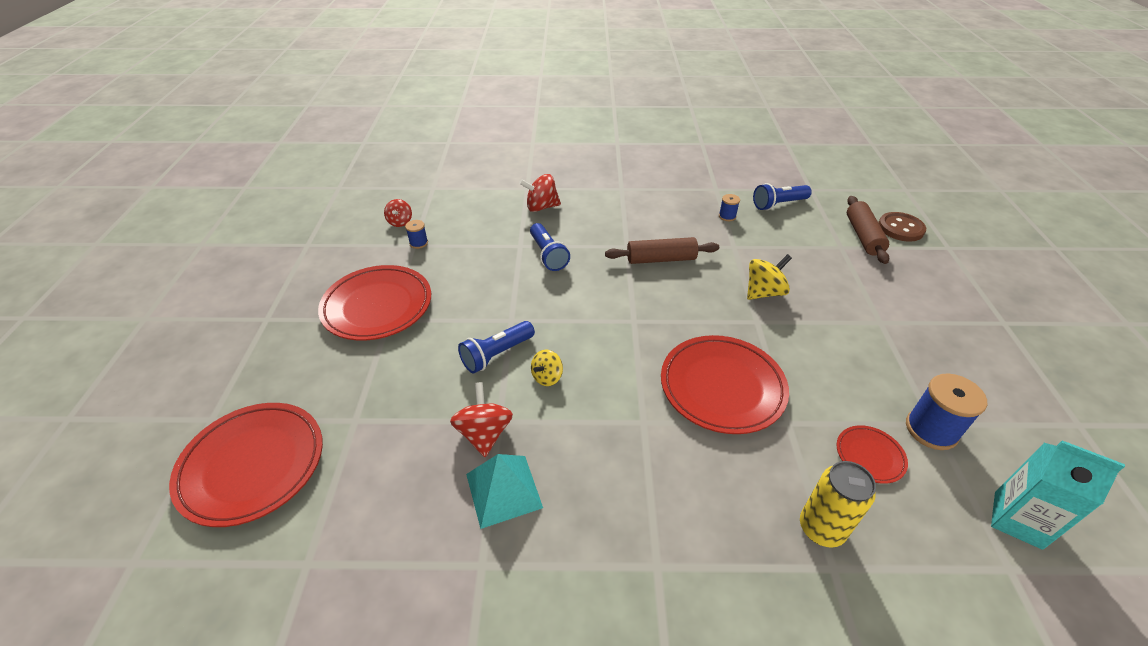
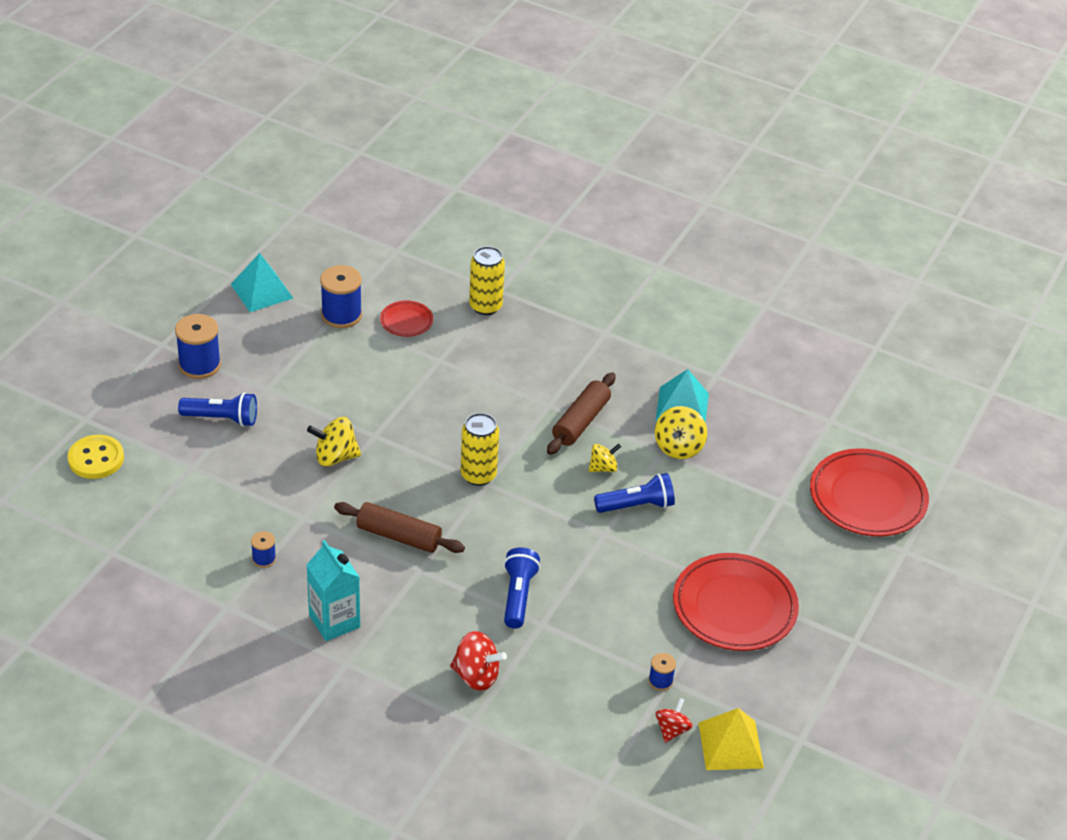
camera: 155 degrees left, 0 degrees up
red spinning top [450,382,513,457] -> yellow spinning top [655,406,707,459]
red plate [661,335,789,434] -> none
blue flashlight [753,183,812,210] -> blue flashlight moved to [178,392,257,427]
brown rolling pin [847,196,889,264] -> brown rolling pin moved to [547,372,616,455]
brown button [878,212,926,242] -> yellow button [68,435,124,479]
turquoise carton [991,440,1125,550] -> turquoise carton moved to [307,540,360,641]
none -> blue spool [175,314,221,379]
none -> turquoise pyramid [231,253,293,312]
none -> yellow can [461,413,499,486]
none -> yellow pyramid [698,708,764,770]

